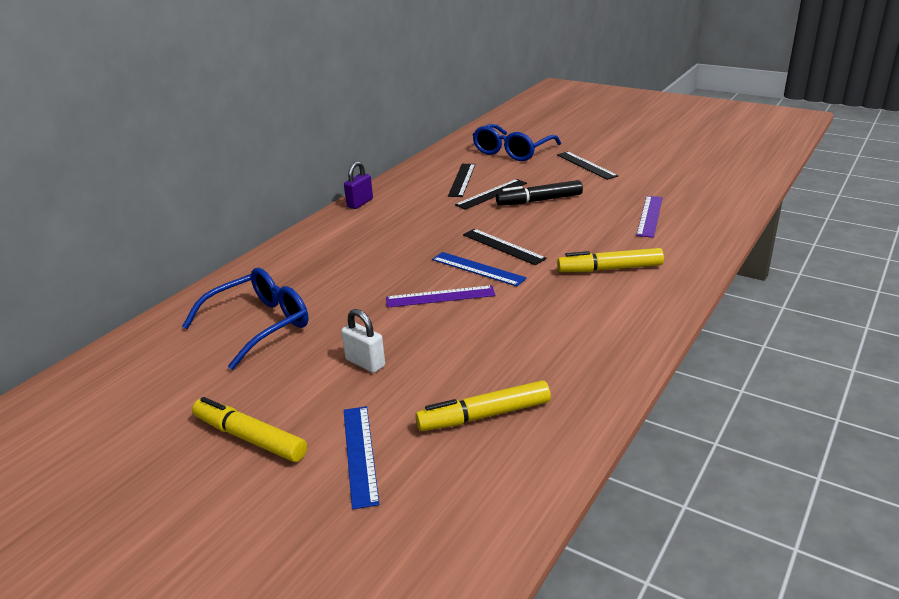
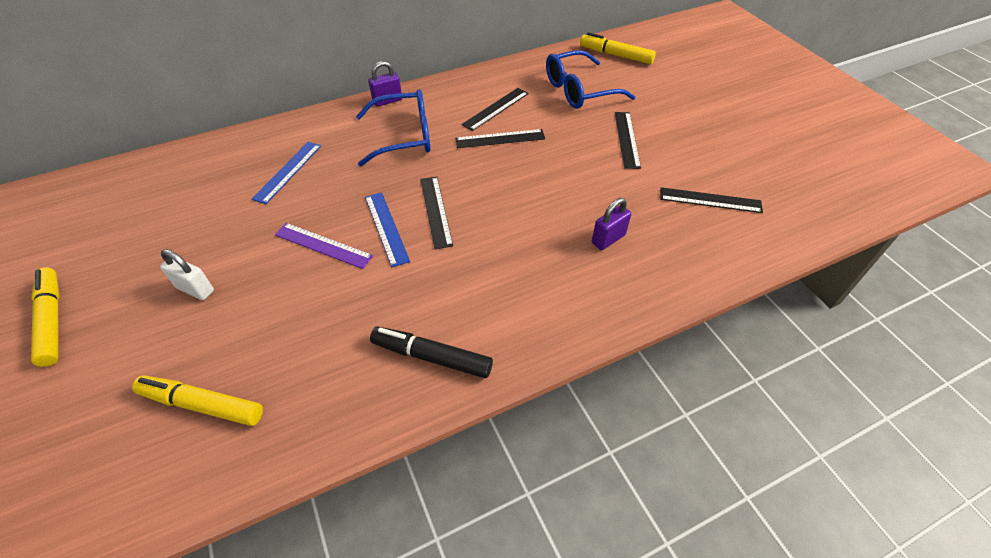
camera: 30 degrees right, 20 degrees up
blue glasses [182,268,309,370] -> blue glasses moved to [356,89,431,166]
white padlock [341,309,385,373] -> white padlock turned 45 degrees counterclockwise [160,249,214,300]
blue ruler [344,406,380,510] -> blue ruler moved to [252,142,321,204]
black marker [496,180,583,206] -> black marker moved to [370,326,493,378]
yellow marker [557,248,664,272] -> yellow marker moved to [580,32,656,64]
purple ruler [636,196,663,238] -> purple padlock [592,198,631,250]
none -> black ruler [660,187,763,213]

